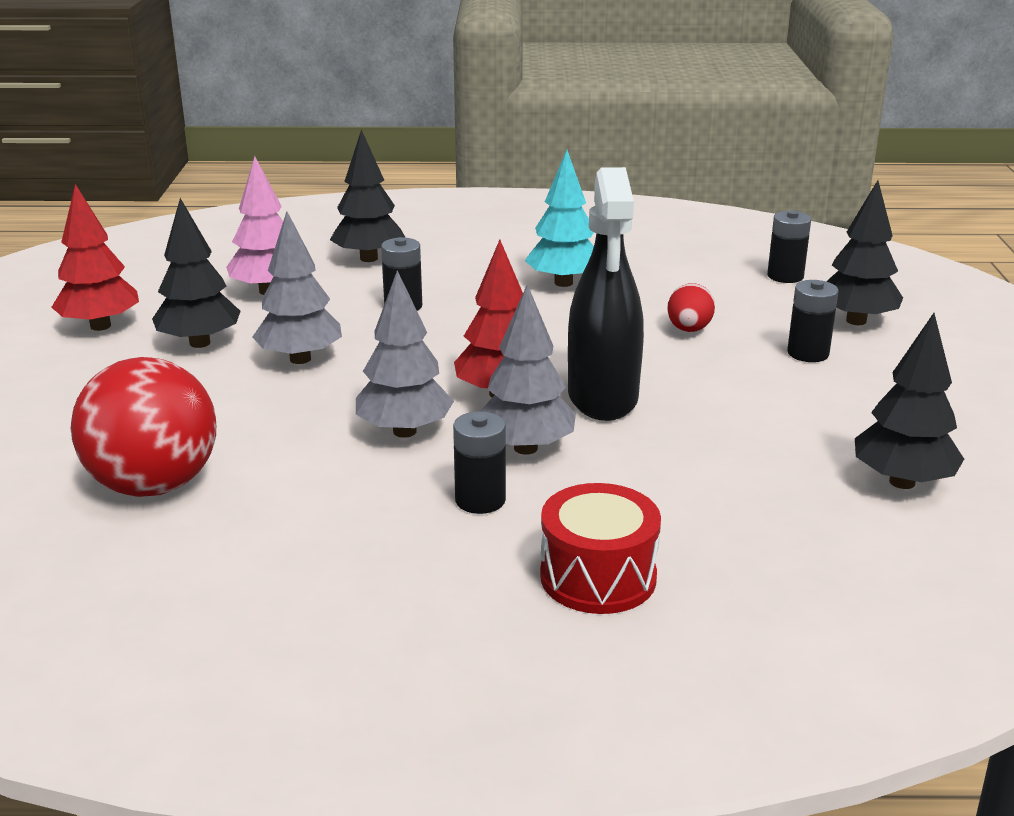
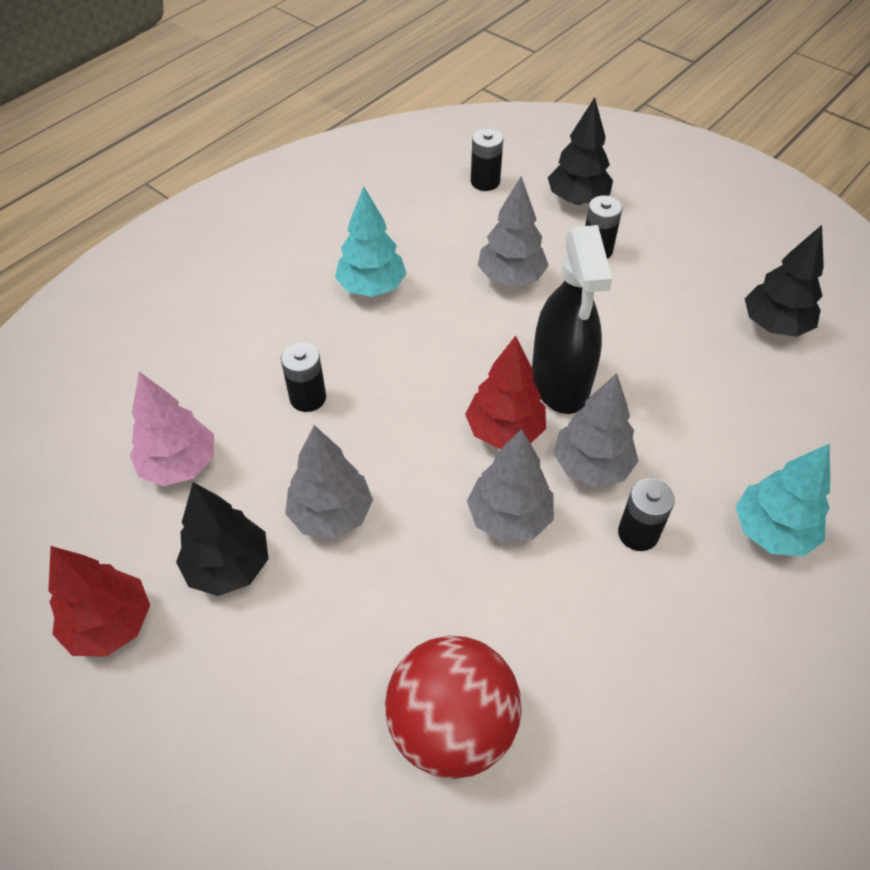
camera: 50 degrees left, 25 degrees up
black tree [330,130,405,262] -> none
red drum [540,483,661,614] -> turquoise tree [736,443,830,557]
black spray bottle [568,167,644,421] -> black spray bottle turned 45 degrees clockwise [532,225,612,414]
red egg [667,283,715,332] -> grey tree [478,177,549,287]

